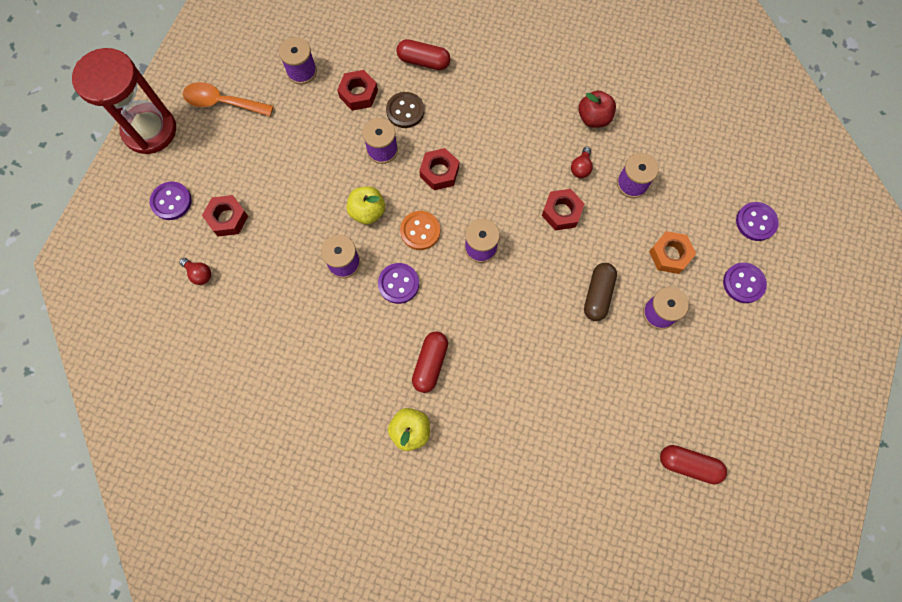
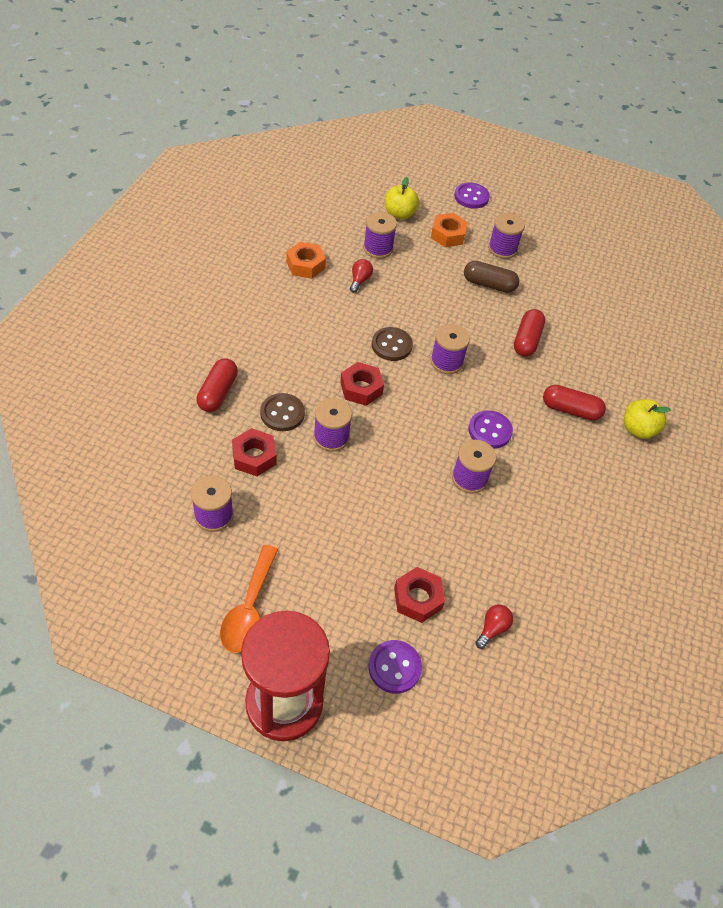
camera: 95 degrees left, 20 degrees down
yellow apple [346,186,385,224] -> yellow apple moved to [385,177,419,220]
orange button [400,211,440,250] -> none
red nut [542,189,585,231] -> none
red light bulb [571,147,593,178] -> red light bulb turned 90 degrees counterclockwise [350,259,373,293]
red apple [578,91,616,128] -> orange nut [286,242,326,279]
red capsule [660,445,727,485] -> red capsule moved to [514,309,545,357]
purple button [736,202,779,241] -> none
none -> brown button [372,327,413,361]

